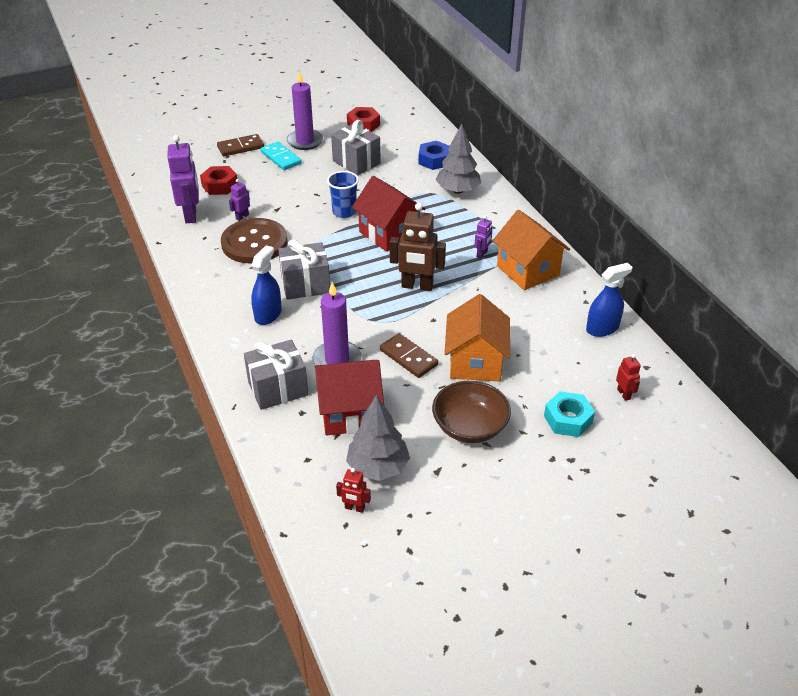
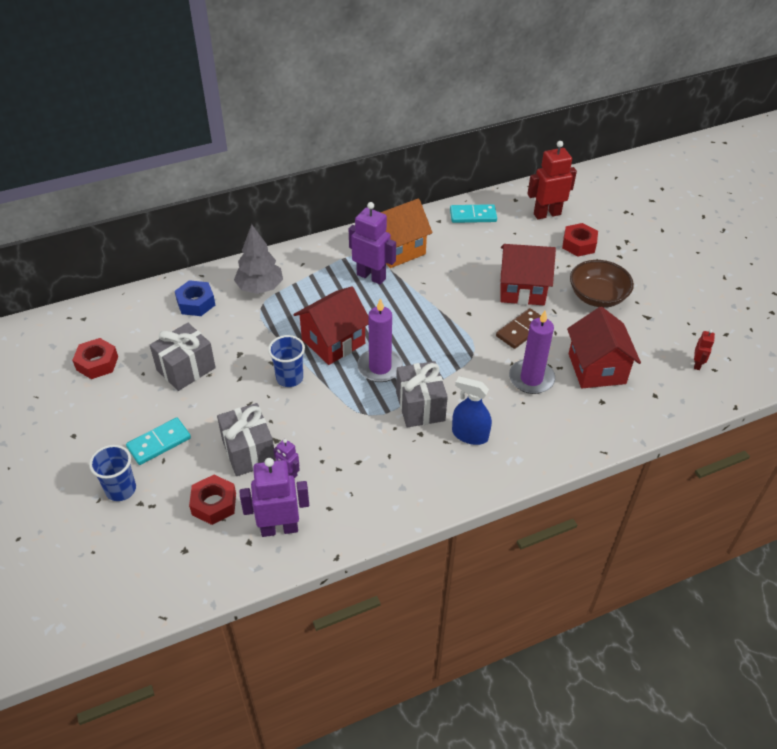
camera: 90 degrees left, 5 degrees up
brown domino [217,134,264,157] -> blue cup [89,445,136,501]
brown button [221,218,288,264] -> none
grey gift [244,340,309,410] -> grey gift moved to [217,403,276,476]
purple candle [287,70,323,150] -> purple candle moved to [357,298,403,382]
grey tree [346,395,410,481] -> none
brown robot [390,203,446,291] -> none
orange house [445,294,510,382] -> red house [500,244,556,305]
purple robot [474,216,492,259] -> purple robot [349,202,396,285], size x2.03
turquoise nut [544,391,595,437] -> red nut [562,223,598,257]
blue spray bottle [586,263,632,337] -> turquoise domino [450,204,497,223]
red robot [616,354,641,401] -> red robot [528,141,577,219], size x2.03

